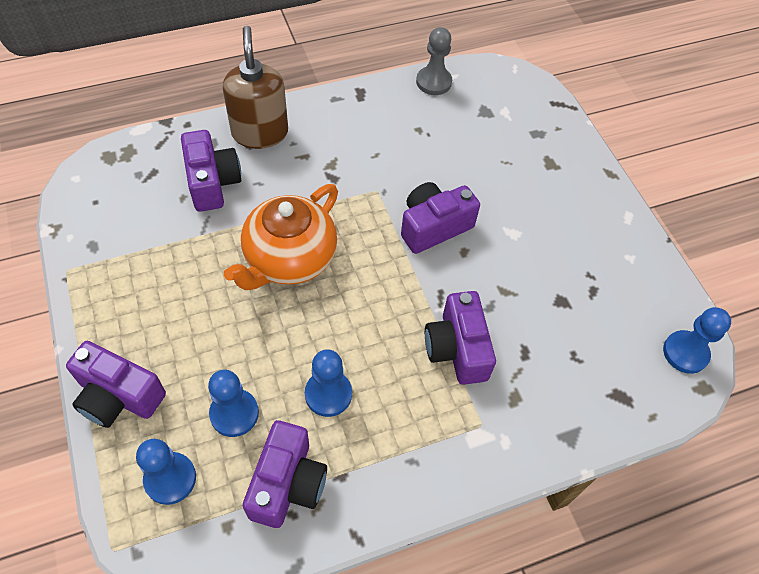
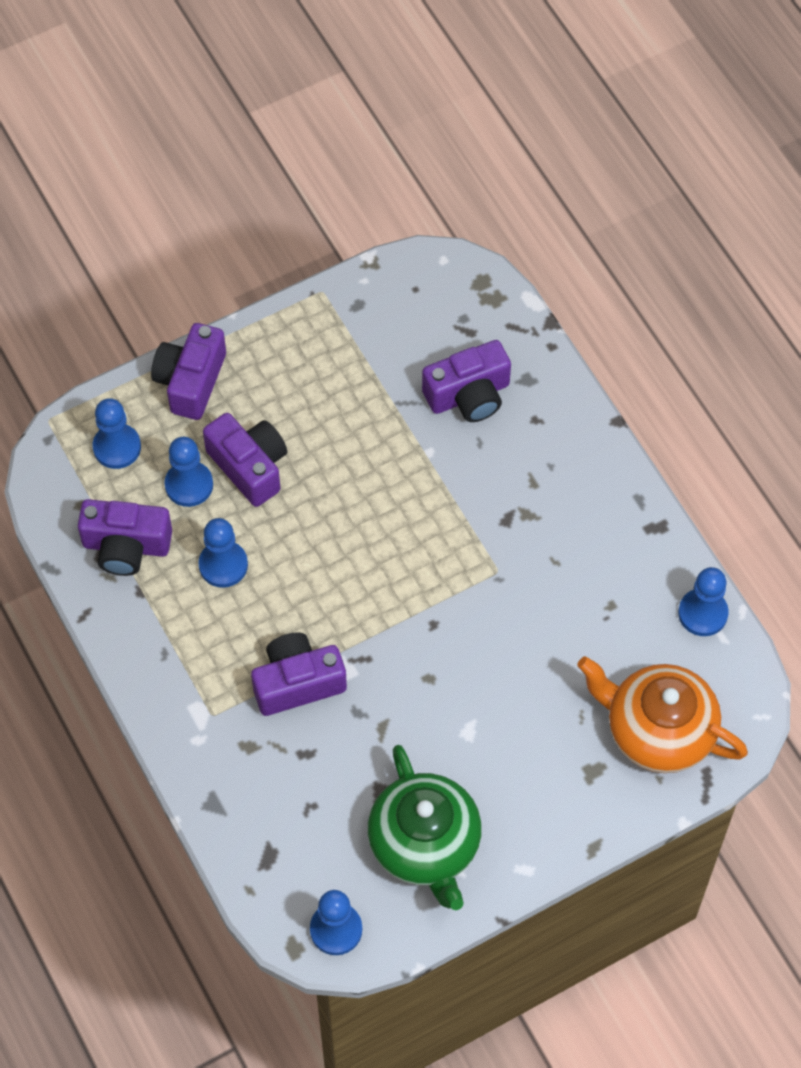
camera: 85 degrees right, 5 degrees up
brown soap dispenser [223,26,288,149] -> none
orange teapot [224,184,338,290] -> orange teapot moved to [577,656,748,773]
purple camera [401,182,480,254] -> purple camera moved to [203,413,287,507]
grey pawn [416,27,452,95] -> blue pawn [678,567,729,636]
none -> green teapot [368,745,482,910]

